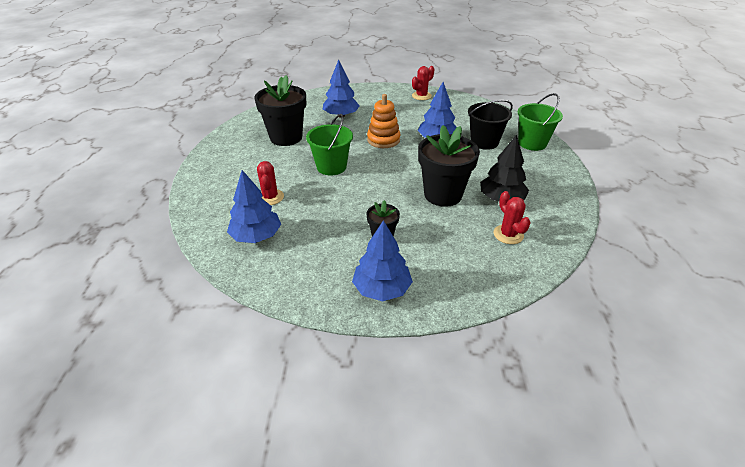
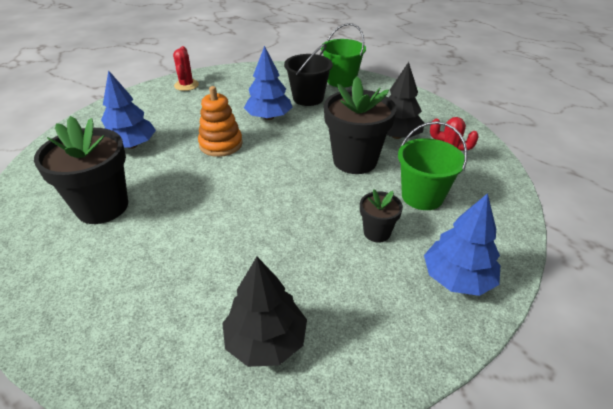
camera: 50 degrees left, 0 degrees up
blue tree [227,170,281,243] -> black tree [222,257,307,367]
red cactus [257,161,284,205] -> none
green bucket [306,114,353,175] -> green bucket moved to [398,121,468,210]

